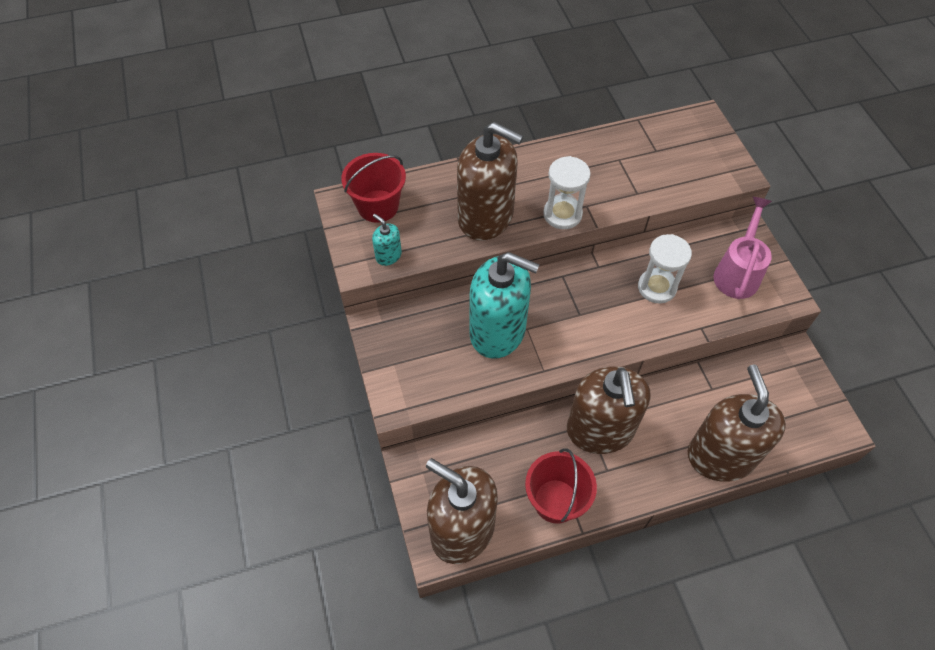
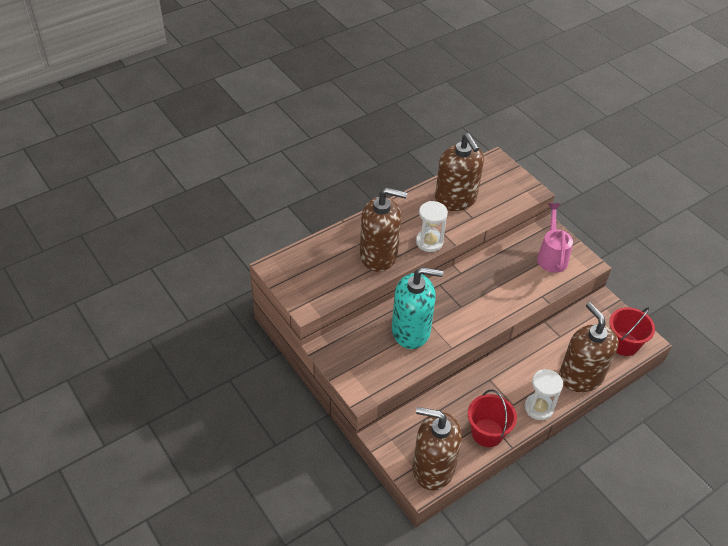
camera: 20 degrees left, 10 degrees down
red bucket [341,153,406,223] -> red bucket moved to [609,307,655,356]
turquoise soap dispenser [372,214,402,266] -> none
brown soap dispenser [567,366,651,454] -> brown soap dispenser moved to [435,133,484,211]
white hourglass [638,234,692,303] -> white hourglass moved to [525,369,563,420]

